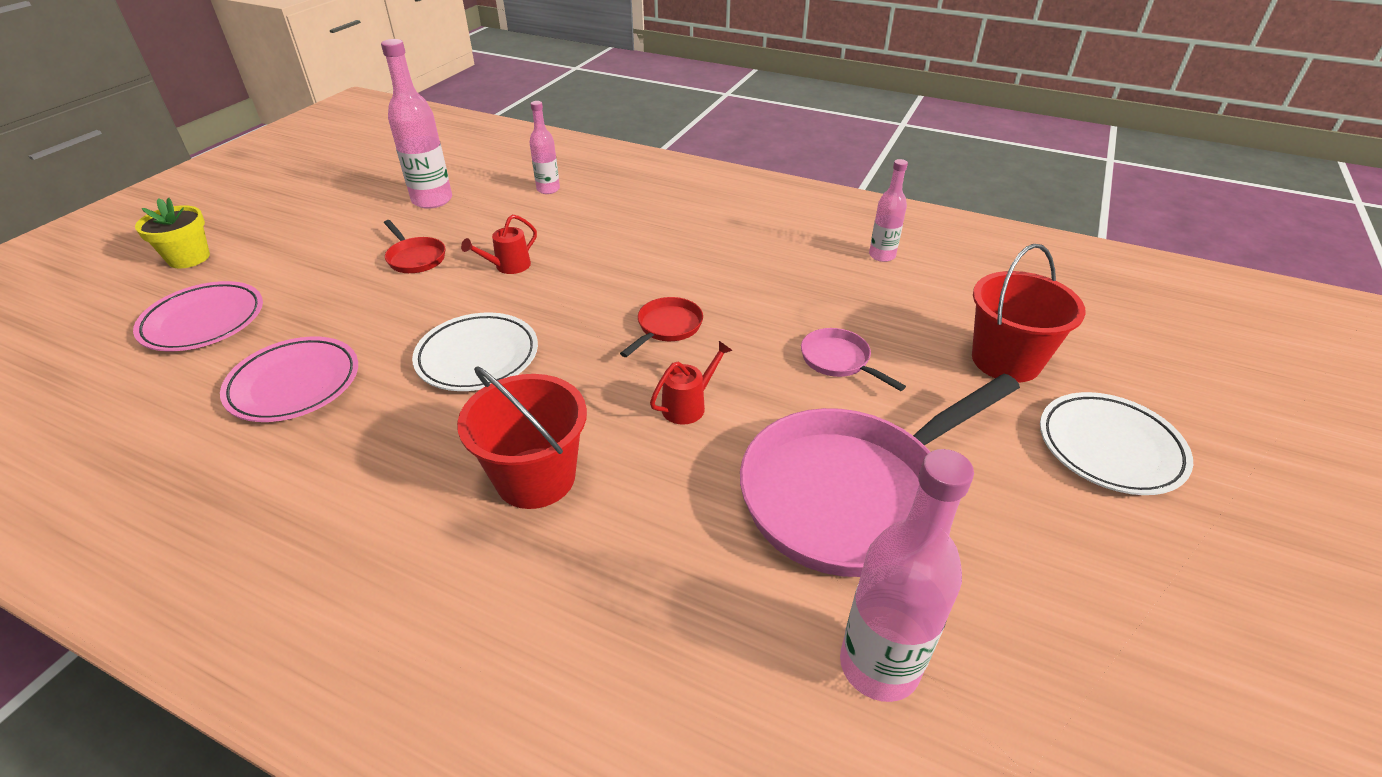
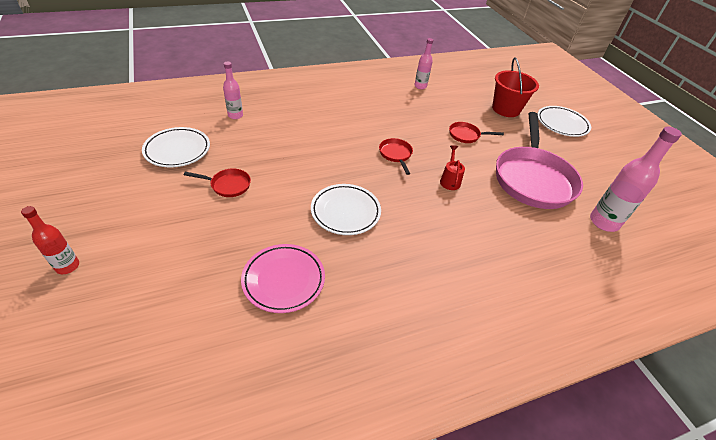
camera: 50 degrees left, 5 degrees up
pink plate [133,281,263,351] -> none
yellow flower pot [135,198,210,269] -> red bottle [21,206,79,274]
pink bottle [381,39,452,209] -> white plate [142,127,210,167]
red bucket [457,367,587,509] -> none
red watering can [461,214,537,274] -> none
pink pan [801,328,906,391] -> red pan [449,122,504,143]

